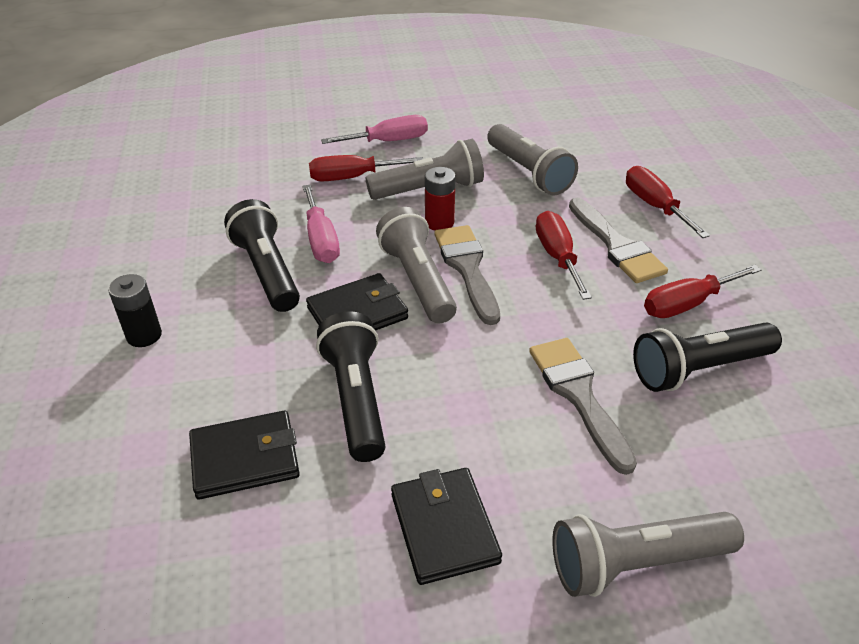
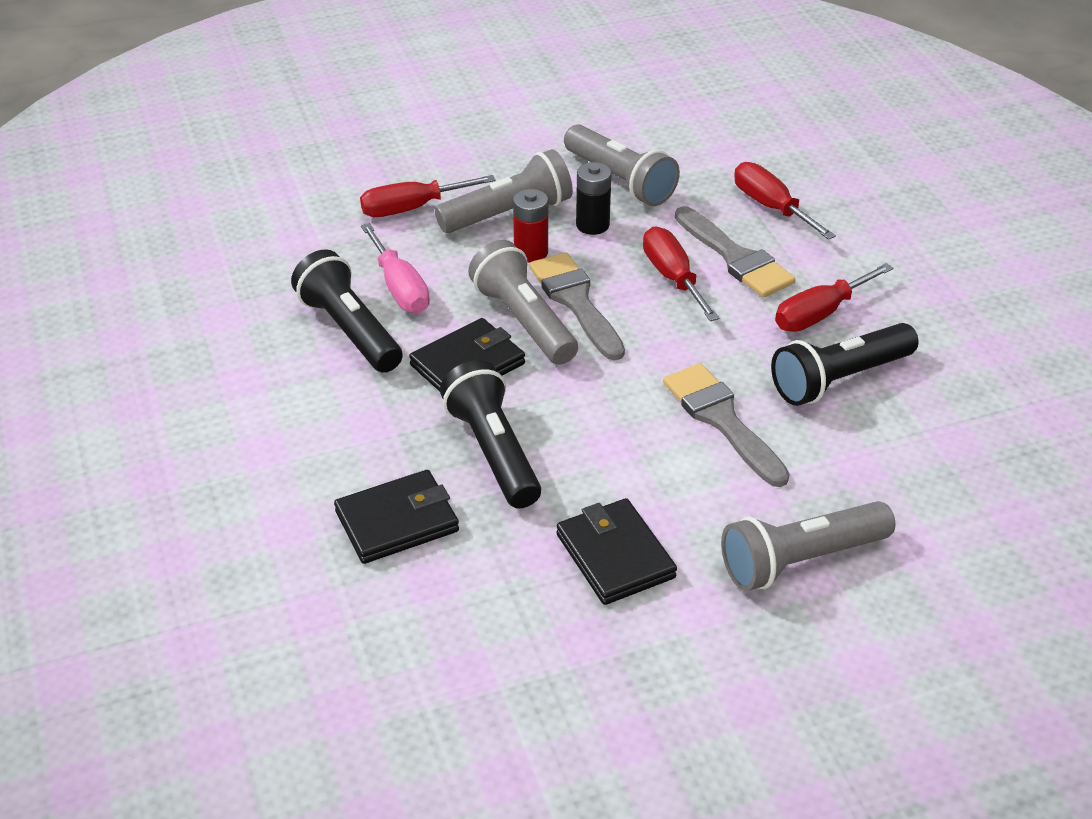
camera: 10 degrees left, 0 degrees up
black battery [108,274,162,347] -> black battery moved to [576,162,611,235]
pink screwdriver [321,115,428,144] -> none

